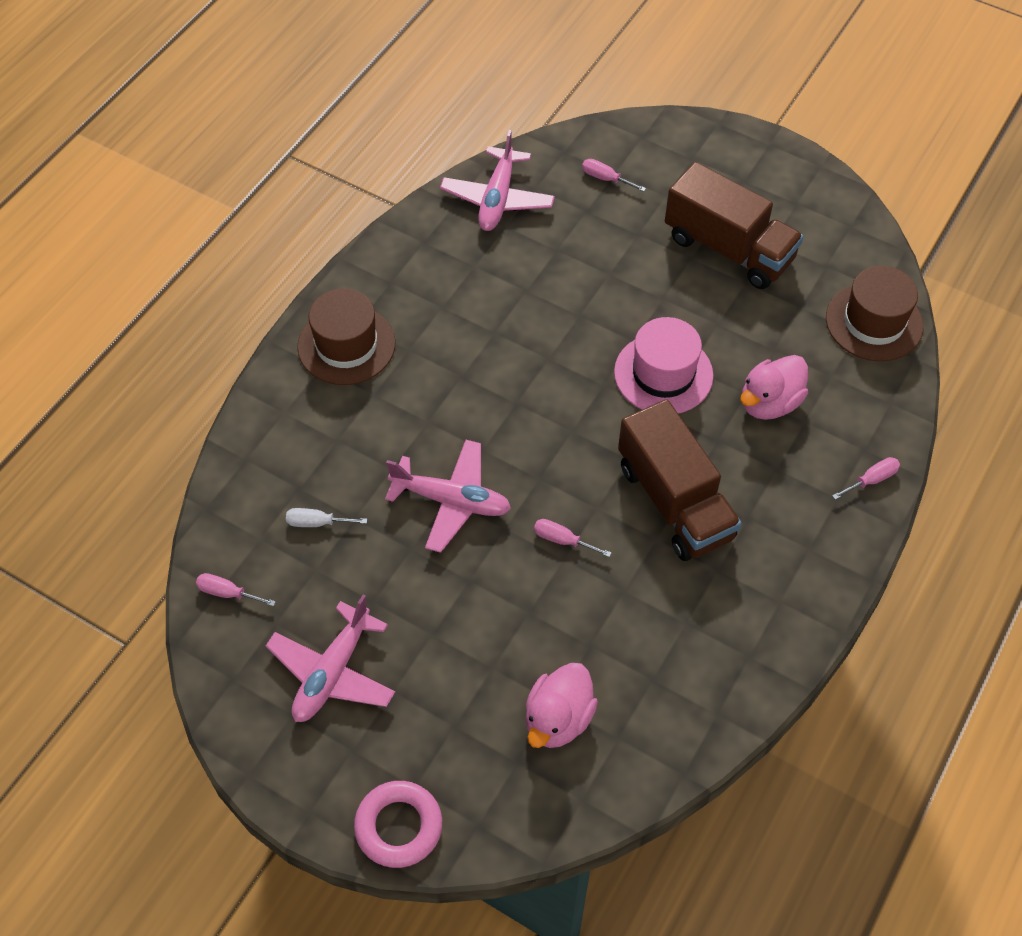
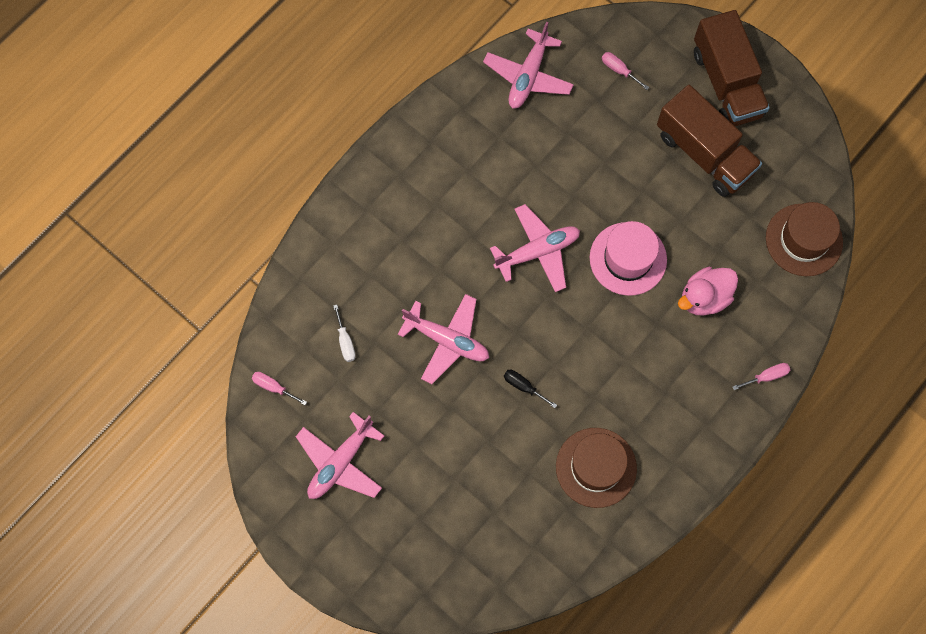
camera: 10 degrees right, 15 degrees up
white screwdriver [286,508,367,527] -> white screwdriver turned 120 degrees counterclockwise [333,305,356,362]
brown hat [297,289,395,385] -> brown hat moved to [556,428,637,508]
pink ring [354,781,442,868] -> none
pink duck [526,663,598,748] -> none
pink screwdriver [534,519,612,557] -> black screwdriver [504,370,557,408]
brown truck [618,399,742,561] -> brown truck moved to [694,10,770,126]
none -> pink plane [490,204,580,292]

